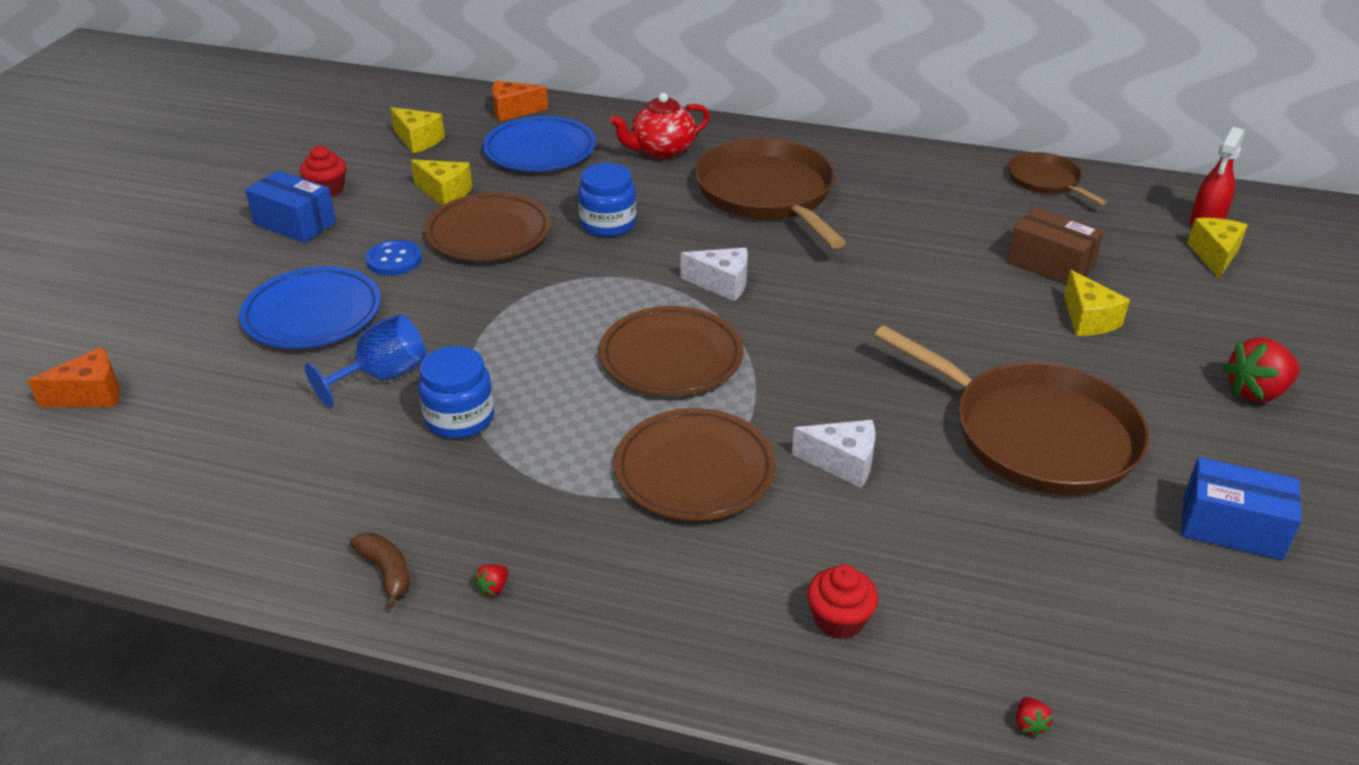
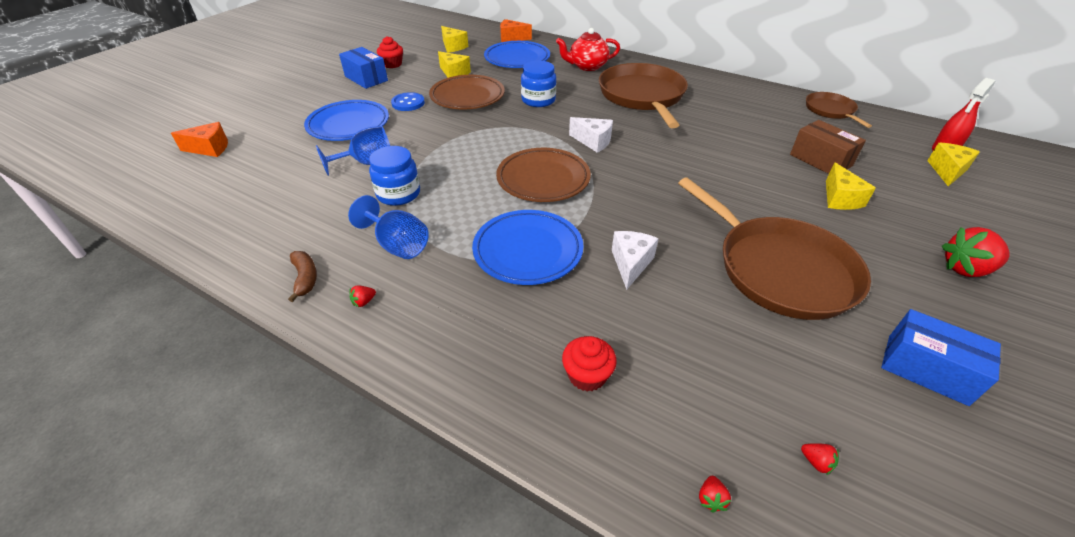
camera: 15 degrees right, 5 degrees up
brown plate [614,408,776,521] -> blue plate [472,210,584,285]
white cheese [792,420,875,488] -> white cheese turned 105 degrees counterclockwise [612,231,659,290]
none -> blue goblet [348,195,429,259]
none -> red strawberry [801,443,839,475]

